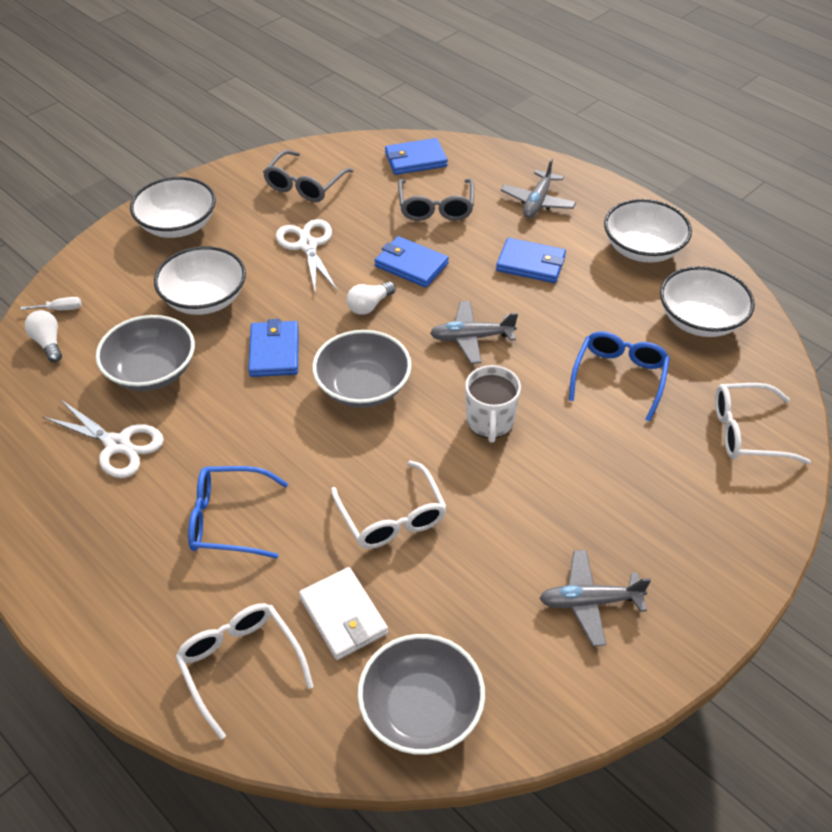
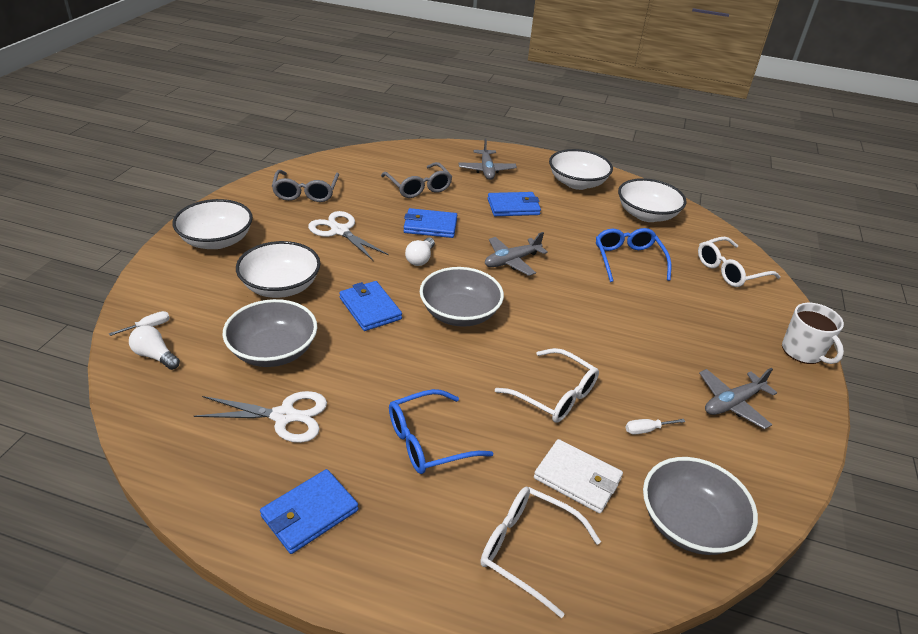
camera: 30 degrees left, 10 degrees down
blue wallet [385,138,448,175] -> blue wallet moved to [260,469,358,554]
white mug [465,365,521,443] -> white mug moved to [782,303,844,364]
none -> white screwdriver [626,419,685,435]

